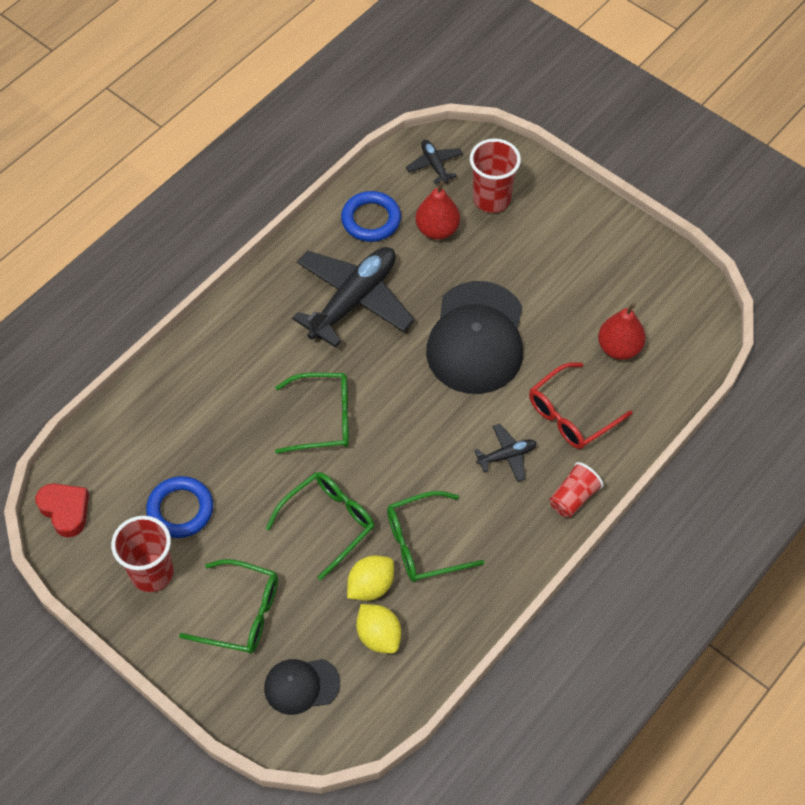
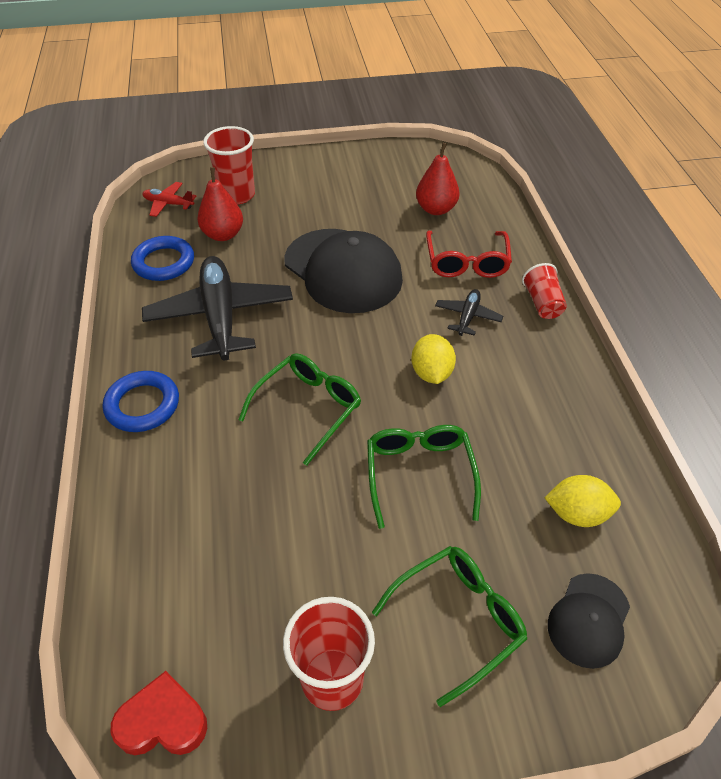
camera: 50 degrees left, 10 degrees down
blue ring [146,476,213,538] -> blue ring moved to [103,371,179,432]
yellow lemon [347,555,394,601] -> yellow lemon moved to [411,334,456,384]
green glasses [387,491,485,582] -> none
black plane [406,140,463,184] -> red plane [142,182,196,217]

